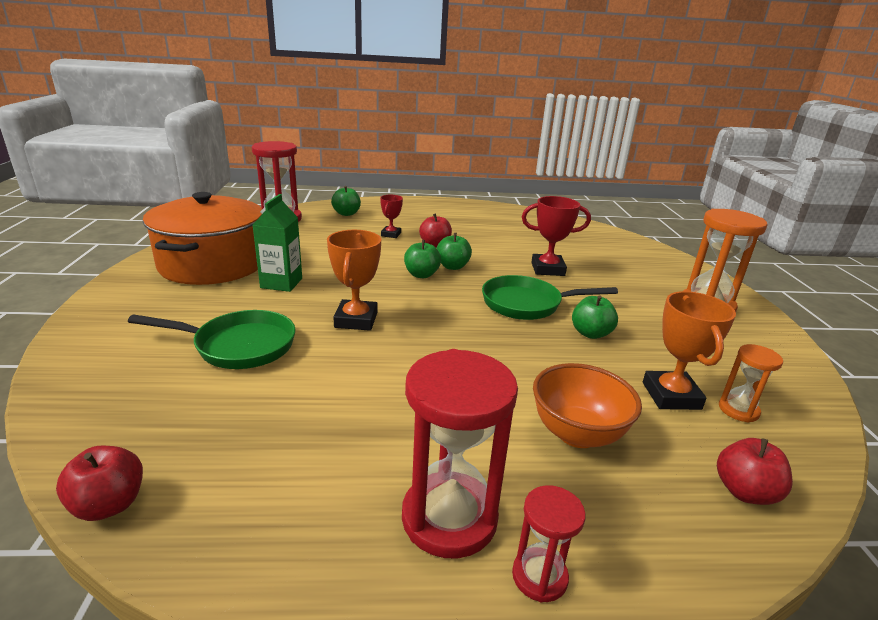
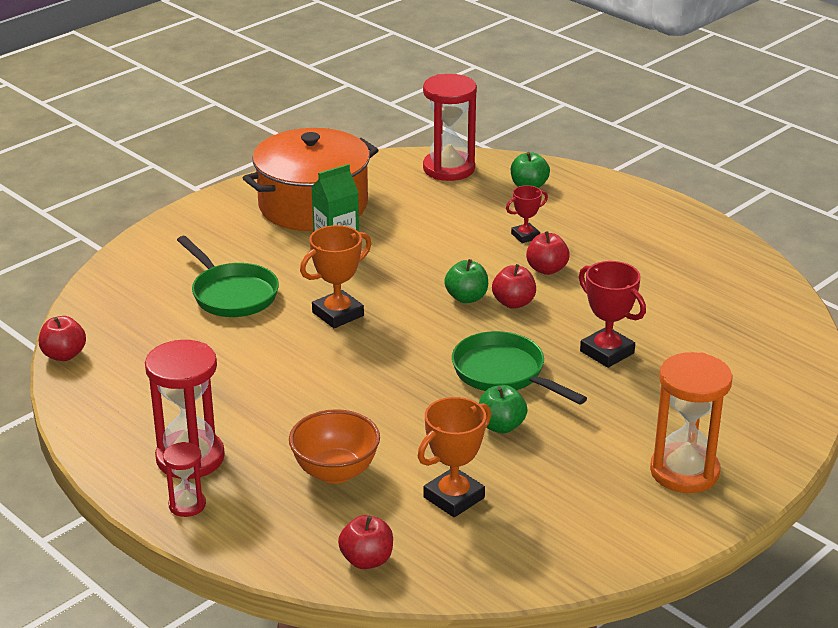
camera: 50 degrees right, 5 degrees up
green apple [436,233,472,270] -> red apple [492,264,536,309]
orange hourglass [719,344,783,423] -> none

